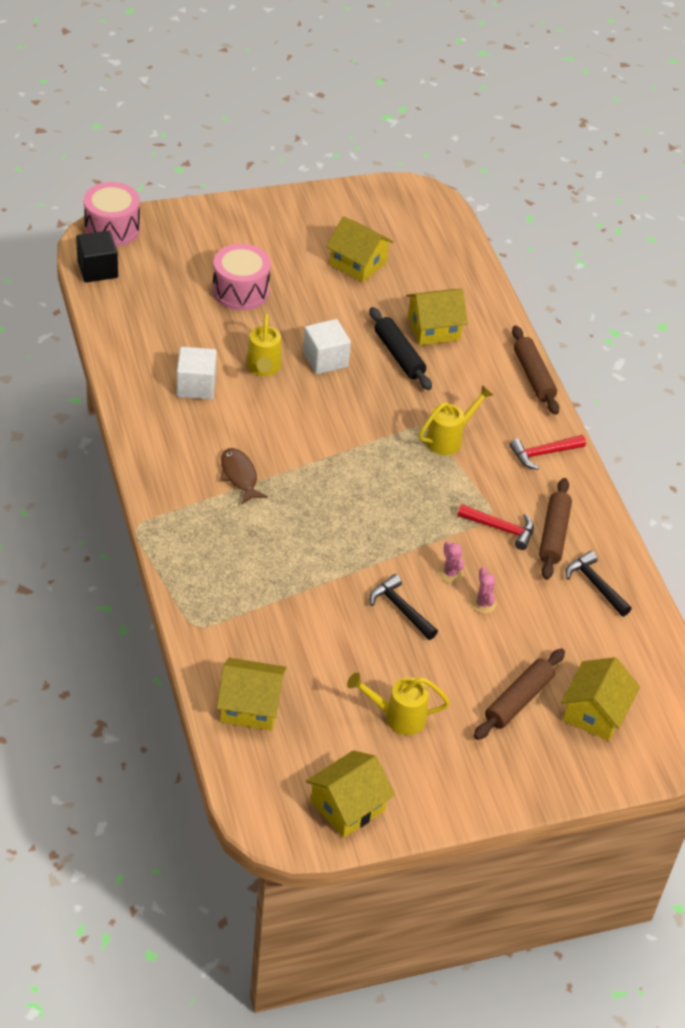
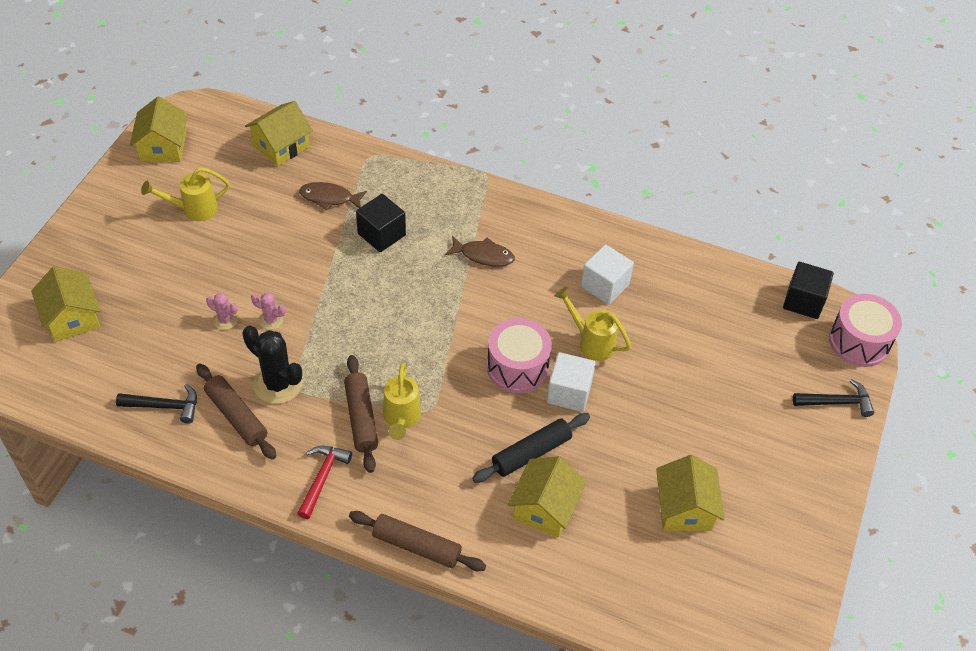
camera: 130 degrees right, 5 degrees up
pink drum [213,244,271,311] -> pink drum moved to [487,318,552,393]
yellow house [326,216,394,282] -> yellow house turned 75 degrees counterclockwise [656,455,724,531]
yellow watering can [347,672,450,735] -> yellow watering can turned 150 degrees counterclockwise [141,167,230,221]
black rolling pin [369,307,432,390] -> black rolling pin turned 45 degrees counterclockwise [472,413,590,483]
black hammer [369,574,438,640] -> black hammer moved to [793,379,874,417]
red hammer [457,504,534,550] -> black cactus [242,325,302,404]
brown rolling pin [474,649,565,740] -> brown rolling pin moved to [344,355,378,473]
none -> brown fish [299,182,367,210]
none -> black cube [356,194,406,252]

